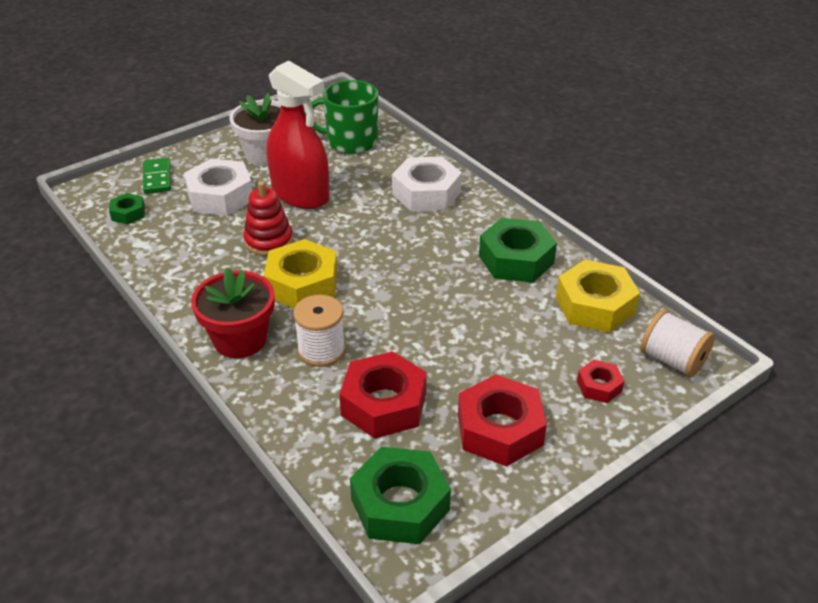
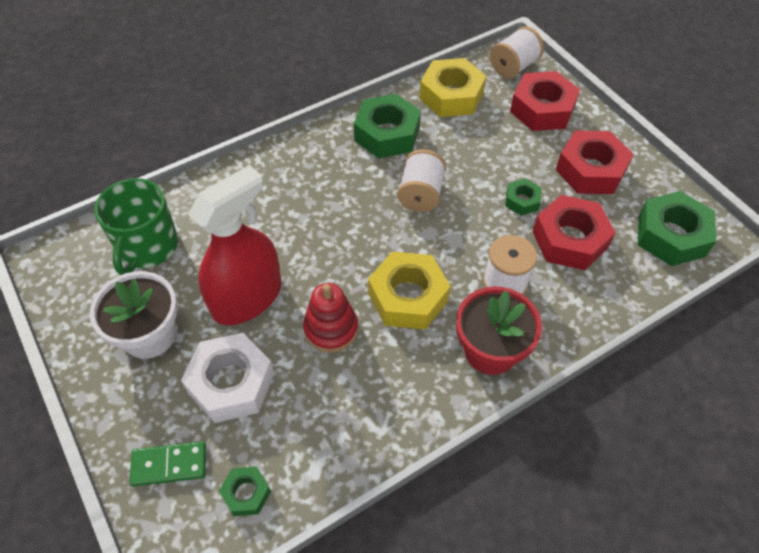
camera: 85 degrees left, 15 degrees up
white nut [392,156,462,212] -> none
red nut [577,360,625,403] -> red nut [510,71,580,131], size x1.93
none -> white spool [397,149,446,212]
none -> green nut [505,178,541,216]

